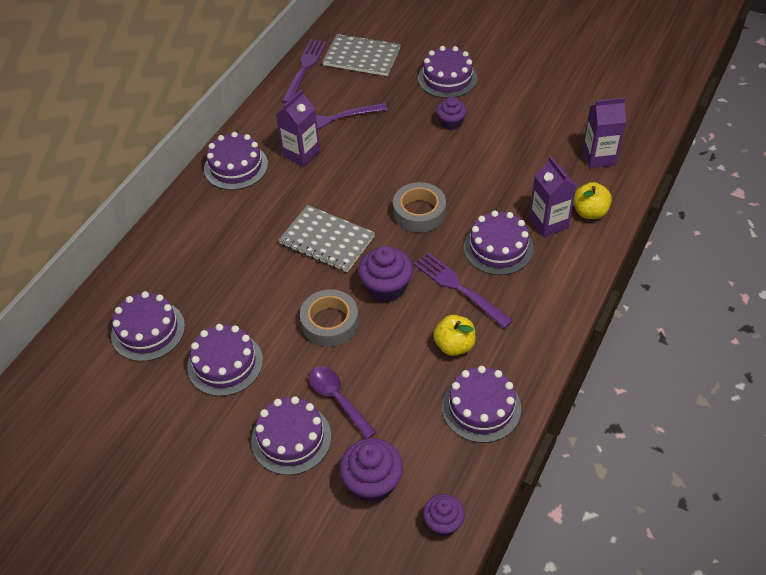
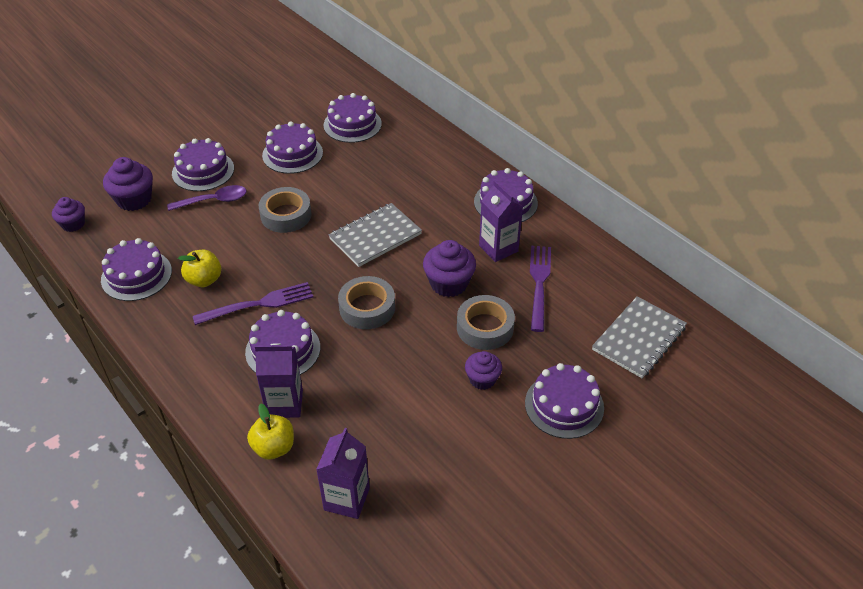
camera: 110 degrees right, 5 degrees down
purple fork [282,39,326,103] -> none
purple cupcake [358,246,413,302] -> purple cupcake moved to [423,240,476,297]
none -> grey tape [457,295,515,350]

